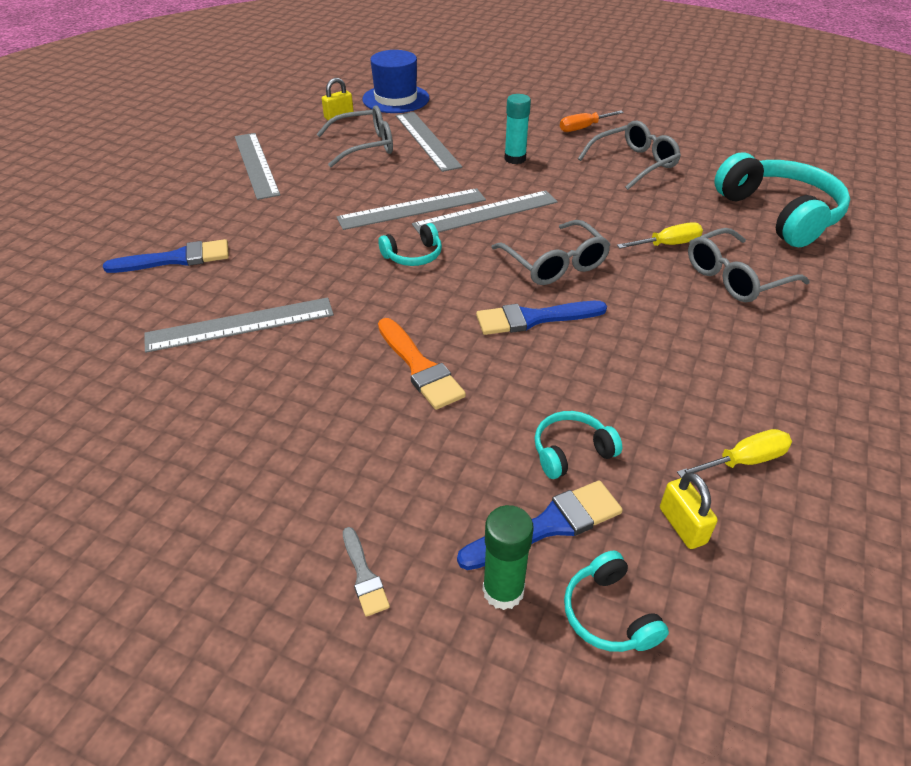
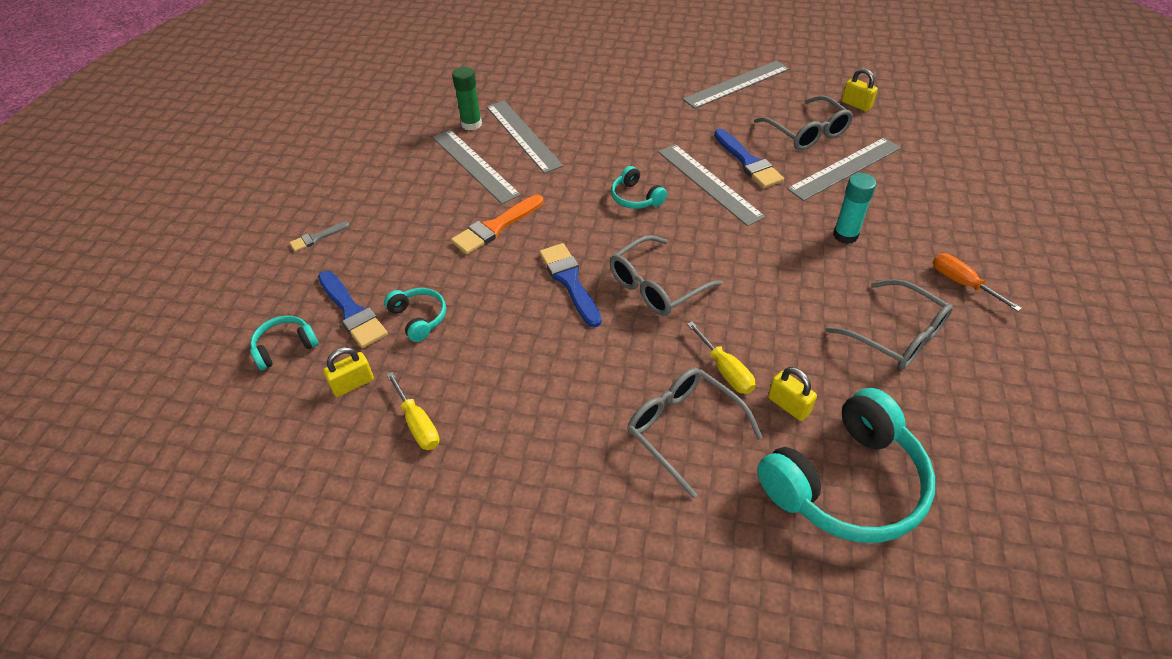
camera: 80 degrees right, 5 degrees up
blue brush [103,239,229,273] -> blue brush moved to [714,129,784,188]
blue hat [362,50,429,113] -> none
grey ruler [412,190,558,235] -> grey ruler moved to [432,130,521,204]
green glue stick [483,505,534,610] -> green glue stick moved to [452,67,482,130]
none -> yellow padlock [768,367,817,421]

